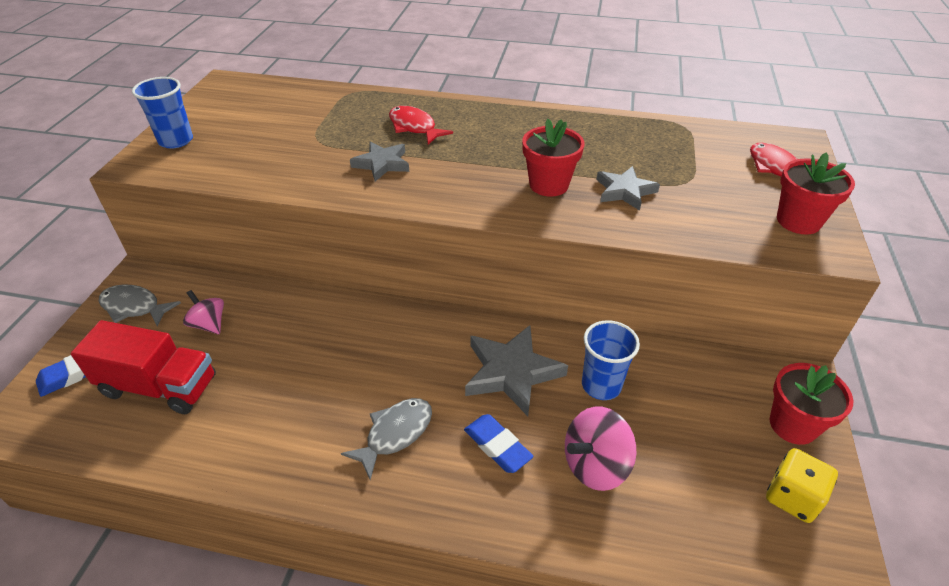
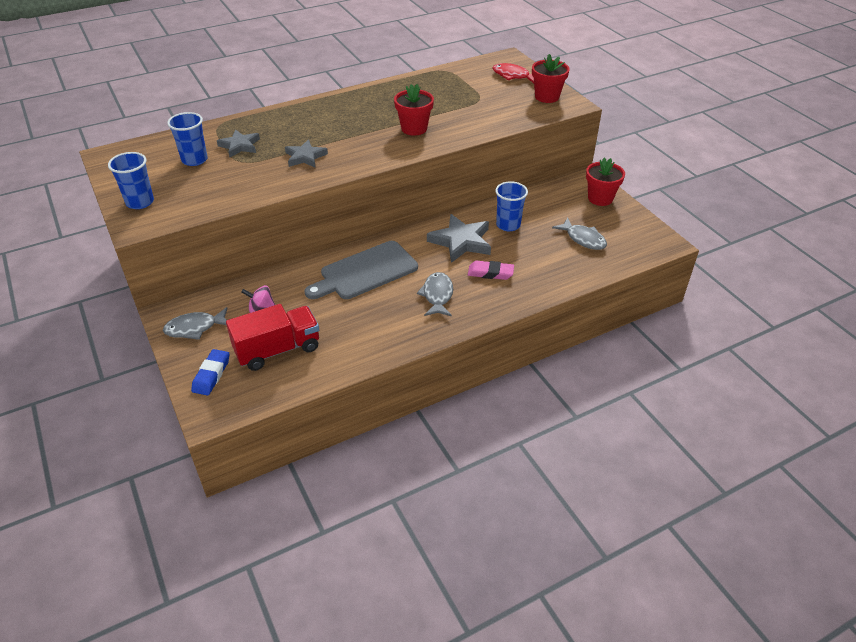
camera: 40 degrees left, 0 degrees up
red fish [389,106,453,145] -> none
blue eraser [464,414,533,473] -> pink eraser [468,261,514,280]
pink spinning top [565,407,636,491] -> none
grey star [597,166,660,211] -> grey star moved to [217,130,260,157]
yellow dice [766,448,838,523] -> none
none -> blue cup [167,112,207,166]
none -> grey cutting board [305,241,418,299]
none -> grey fish [552,218,607,250]

